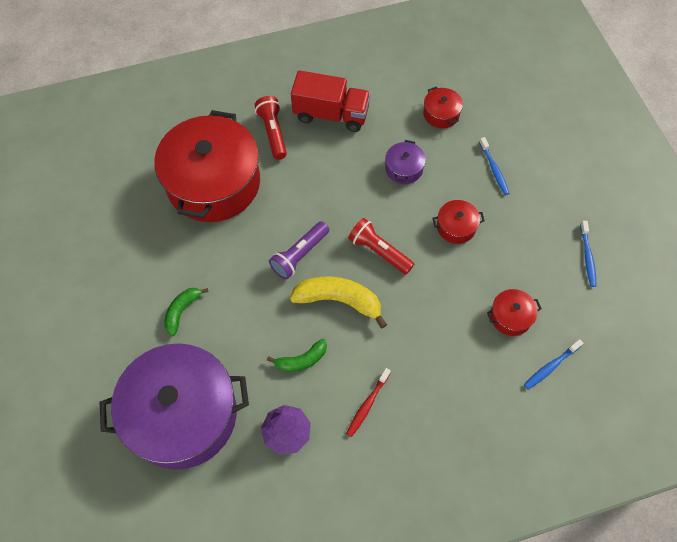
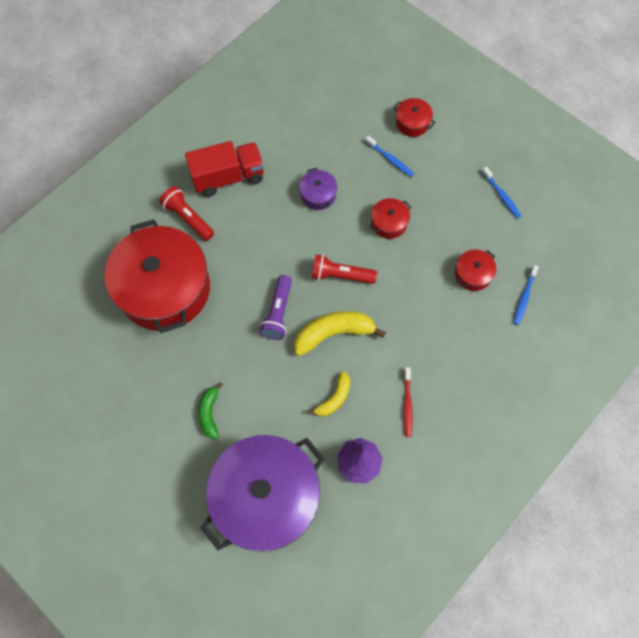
camera: 30 degrees left, 5 degrees up
green banana [267,339,327,372] -> yellow banana [307,371,350,416]
red pot [423,87,463,128] -> red pot moved to [393,98,435,137]

